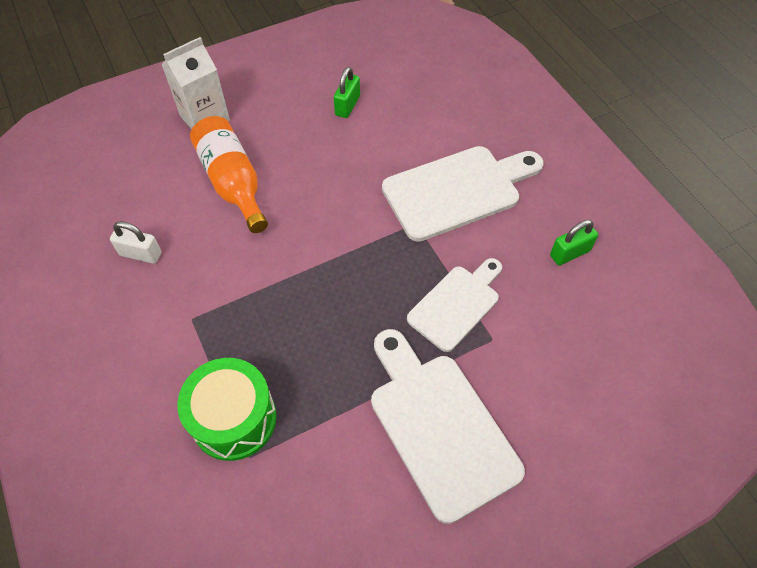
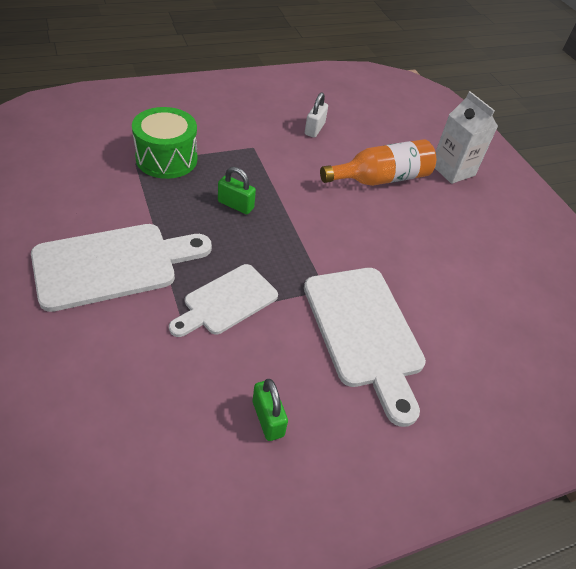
camera: 90 degrees right, 10 degrees down
green padlock [334,67,360,118] -> green padlock moved to [218,167,256,214]
white cutting board [407,258,502,352] -> white cutting board turned 90 degrees clockwise [169,264,278,337]

